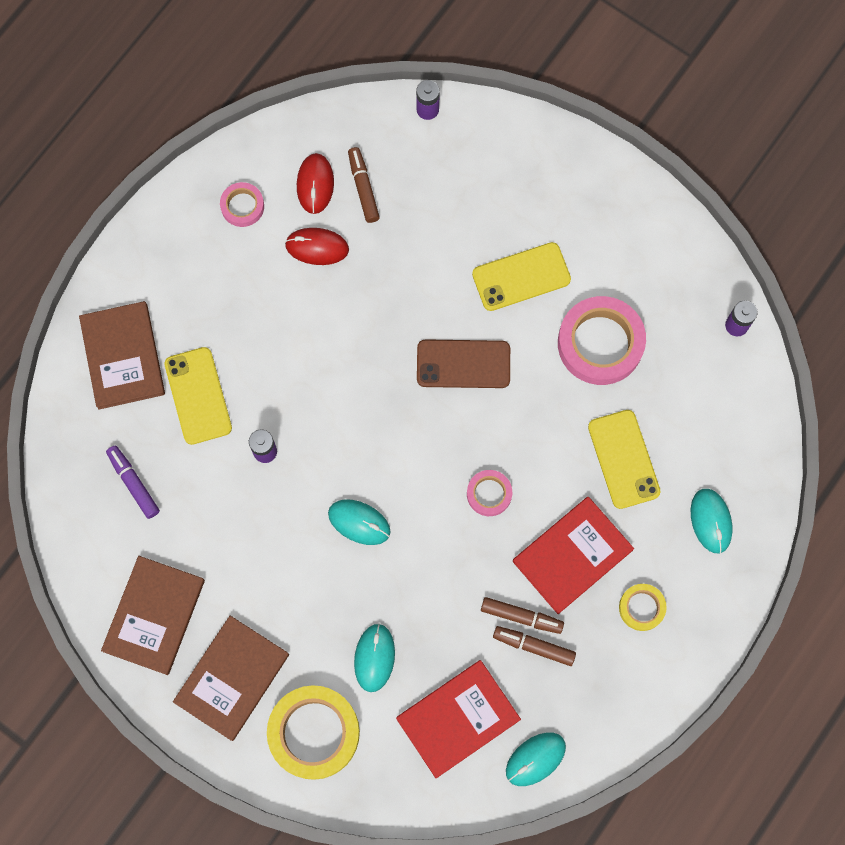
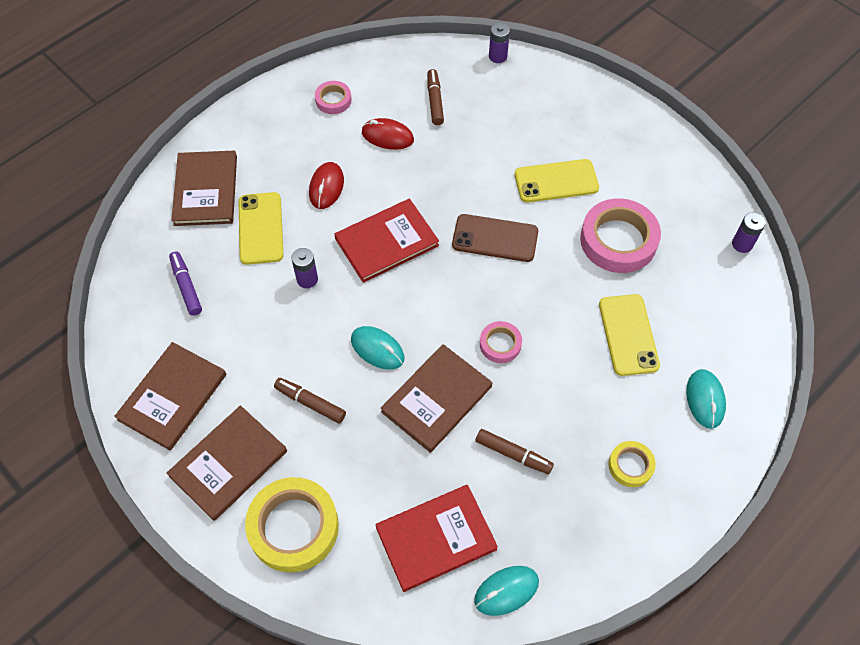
camera: 10 degrees right, 15 degrees down
red mouse [297,153,334,214] -> red mouse moved to [309,162,344,209]
turquoise mouse [354,623,395,692] -> none
brown marker [493,626,576,666] -> brown marker moved to [274,378,346,424]
red book [513,497,634,614] -> red book moved to [334,199,439,283]
none -> brown book [381,344,492,453]

